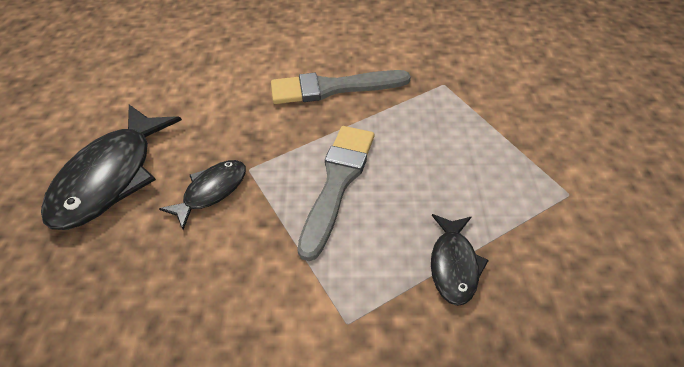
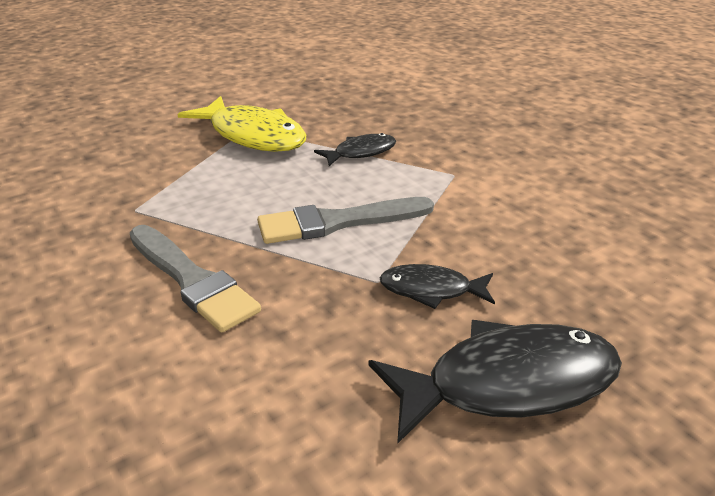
camera: 125 degrees left, 15 degrees down
none -> yellow fish [177,96,306,152]

